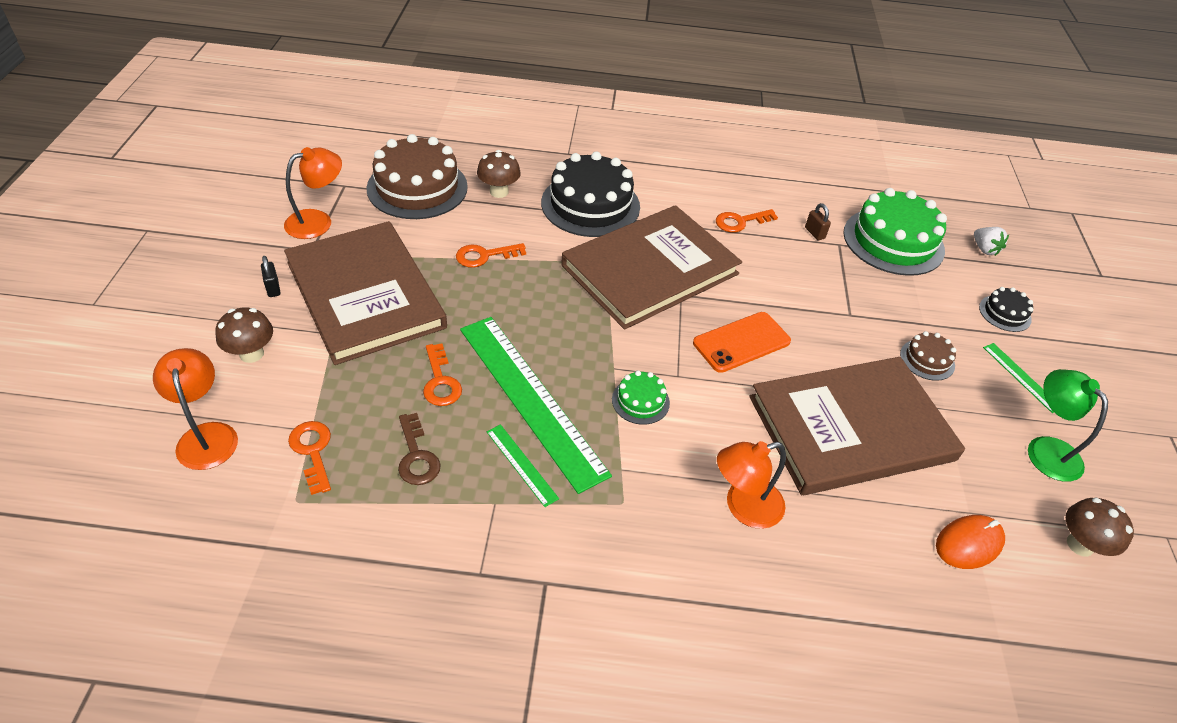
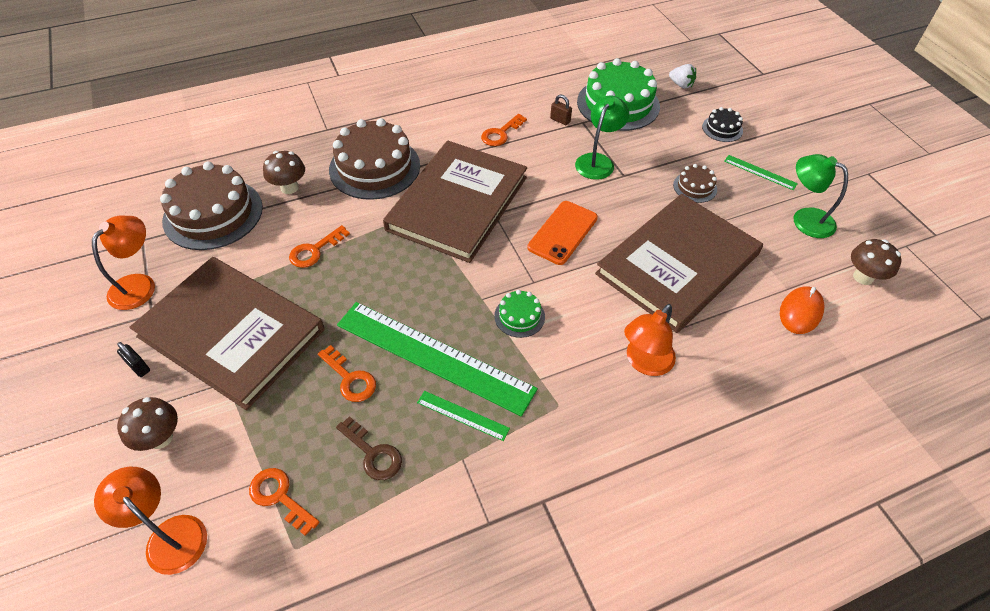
camera: 25 degrees left, 5 degrees up
black cake [541,152,640,237] -> brown cake [329,118,420,200]
none -> green lamp [575,96,629,180]

